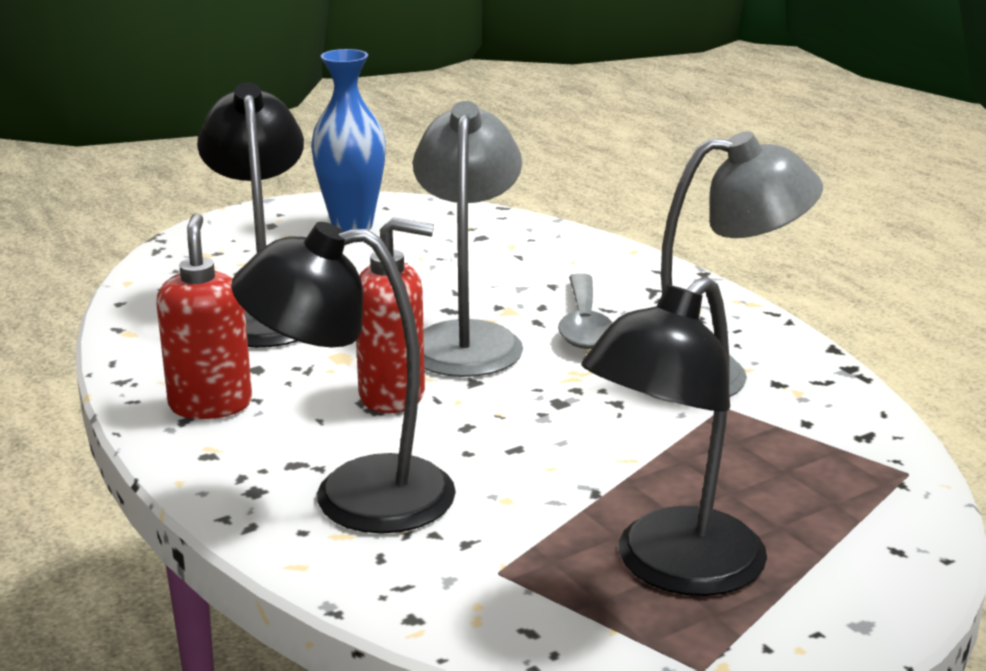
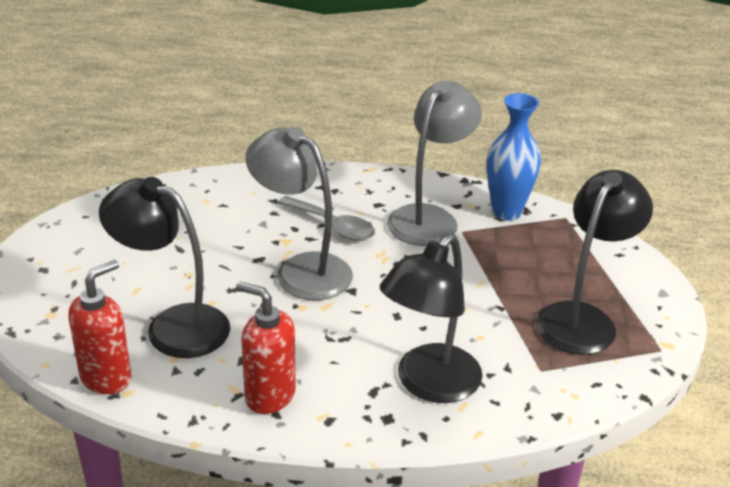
camera: 55 degrees left, 10 degrees up
blue vase [311,49,386,232] -> blue vase moved to [487,93,541,221]
red soap dispenser [356,217,434,413] -> red soap dispenser moved to [68,260,131,394]
black lamp [581,276,767,596] -> black lamp turned 135 degrees counterclockwise [536,170,653,355]

